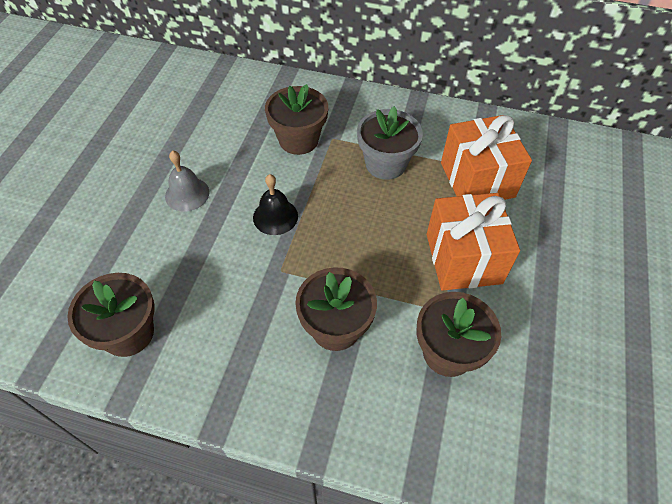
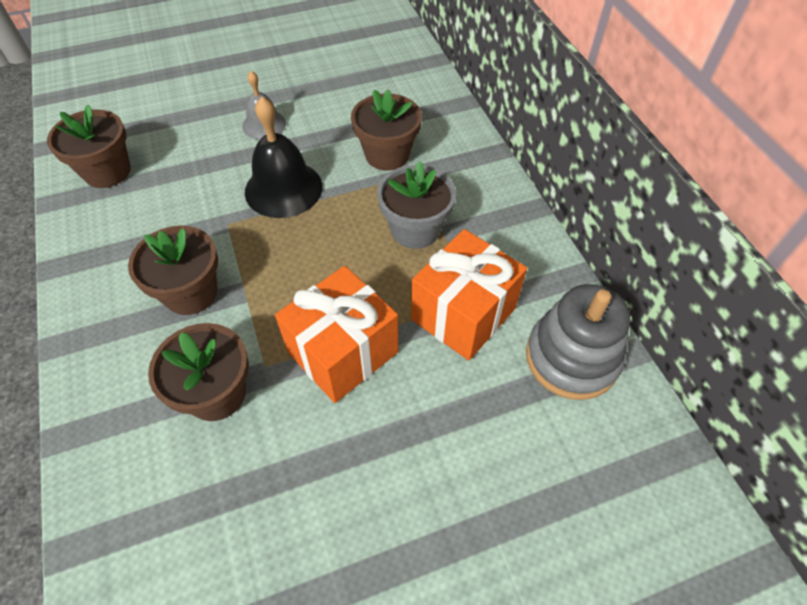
camera: 55 degrees right, 0 degrees up
black bell [253,174,298,235] -> black bell [245,96,323,218], size x1.63
none -> grey stacking toy [526,284,630,400]

